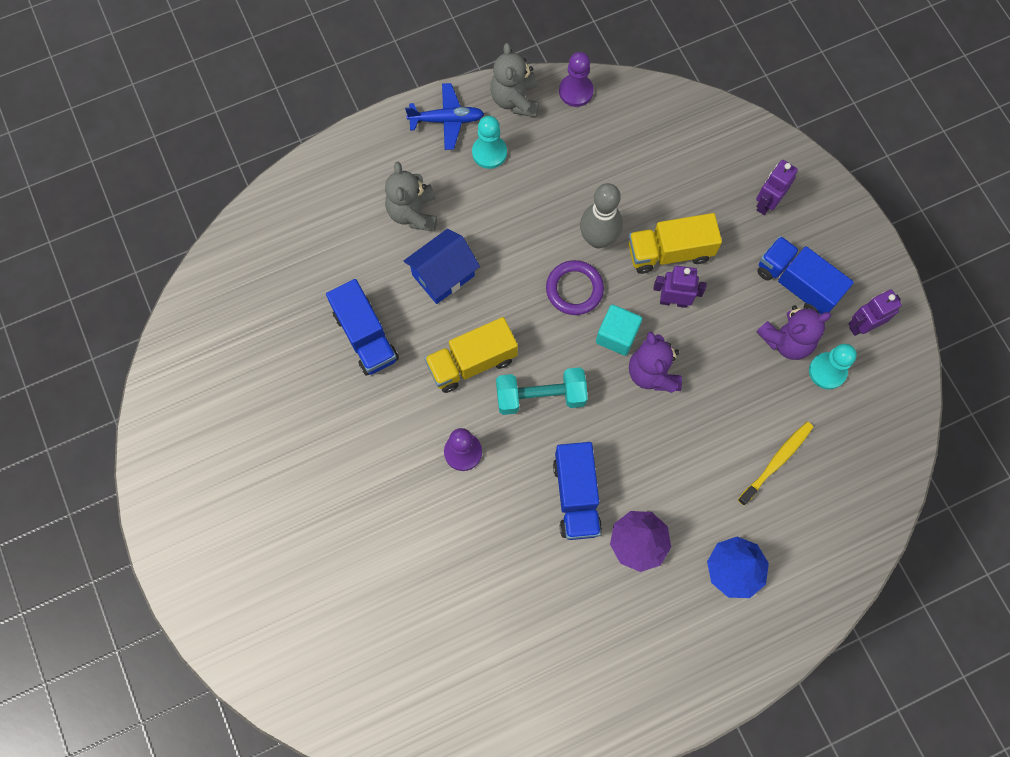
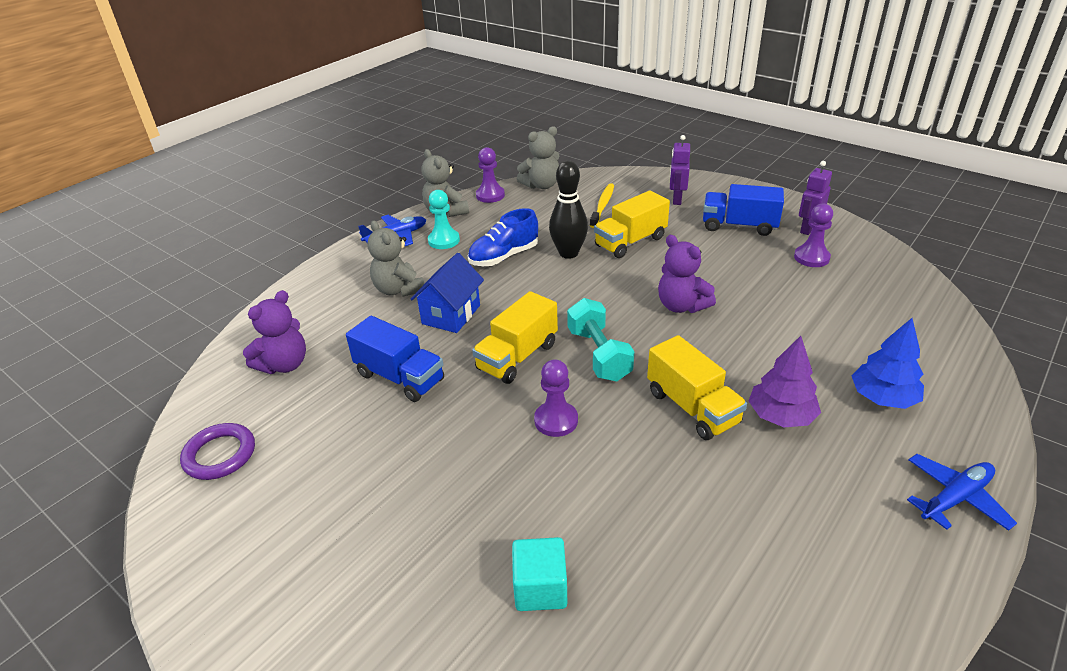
camera: 25 degrees left, 35 degrees down
turquoise dumbbell [496,367,588,415] -> turquoise dumbbell turned 75 degrees counterclockwise [567,298,635,381]
purple ring [546,260,604,315] -> purple ring moved to [180,423,255,480]
blue truck [553,442,602,540] -> yellow truck [647,335,747,440]
grey bowling pin [580,183,623,248] -> black bowling pin [549,160,588,259]
turquoise cube [596,305,642,356] -> turquoise cube moved to [512,537,567,611]
purple robot [653,266,707,308] -> none
yellow toothbrush [738,422,813,506] -> yellow toothbrush moved to [590,183,614,228]
purple teddy bear [756,305,831,360] -> purple teddy bear moved to [243,290,306,374]
turquoise pawn [809,344,857,389] -> purple pawn [794,204,833,267]
none -> blue shoe [468,208,538,266]
none -> grey teddy bear [517,126,559,189]
none -> blue plane [907,454,1017,531]

